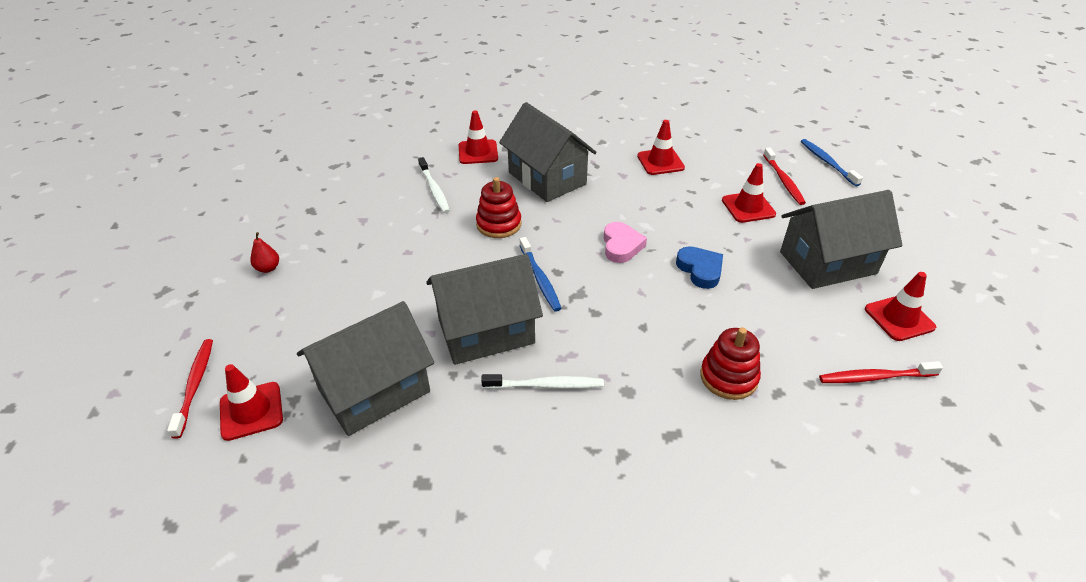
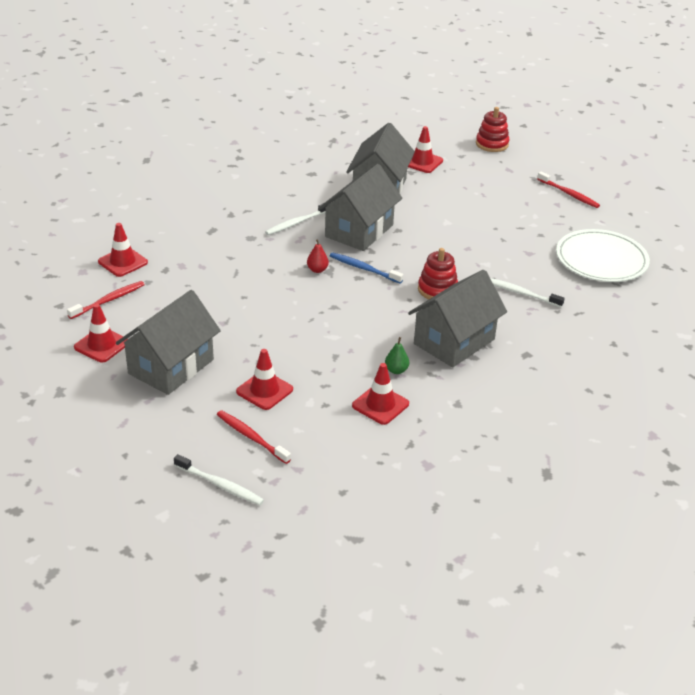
camera: 140 degrees right, 5 degrees down
red toothbrush [167,339,213,439] -> red toothbrush moved to [537,171,600,208]
red pear [250,232,279,273] -> red pear moved to [307,240,329,273]
red traffic cone [459,110,498,164] -> red traffic cone moved to [98,223,148,277]
grey house [499,102,596,202] -> grey house turned 60 degrees counterclockwise [408,270,507,367]
pink heart [604,222,647,263] -> none
blue heart [676,246,723,289] -> none
red stacking toy [700,328,761,400] -> red stacking toy moved to [476,107,509,152]
blue toothbrush [801,139,863,186] -> white toothbrush [174,454,264,505]
none -> green pear [385,337,409,374]
none -> white plate [556,229,650,282]

